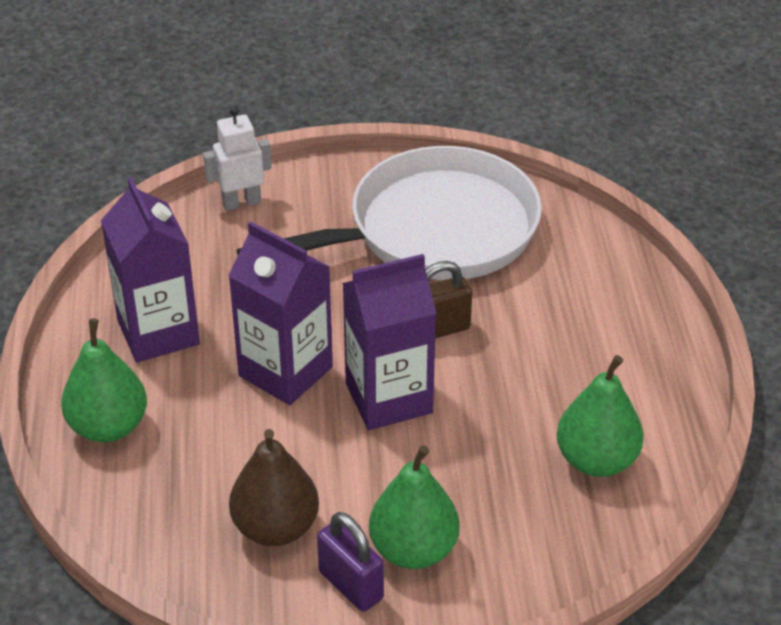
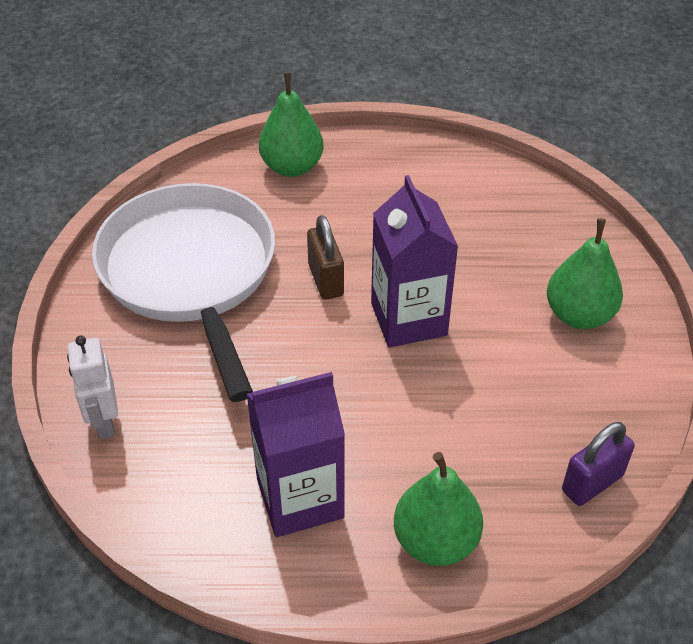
camera: 85 degrees left, 5 degrees up
purple carton [228,222,333,405] -> none
brown pear [229,429,319,546] -> none
purple padlock [317,512,384,612] -> purple padlock moved to [562,422,635,506]
green pear [557,355,644,477] -> green pear moved to [259,72,324,177]

